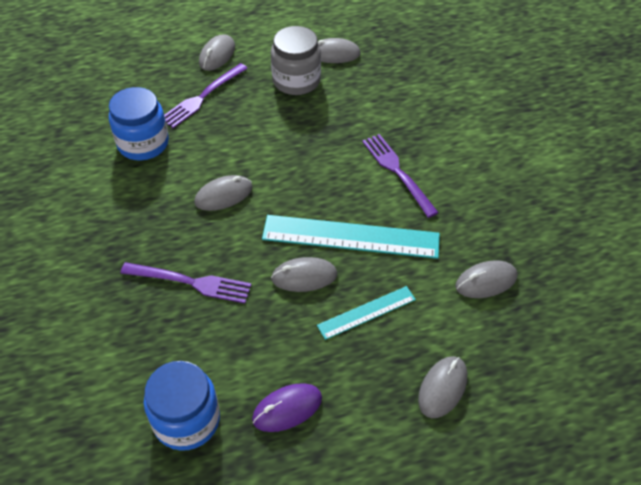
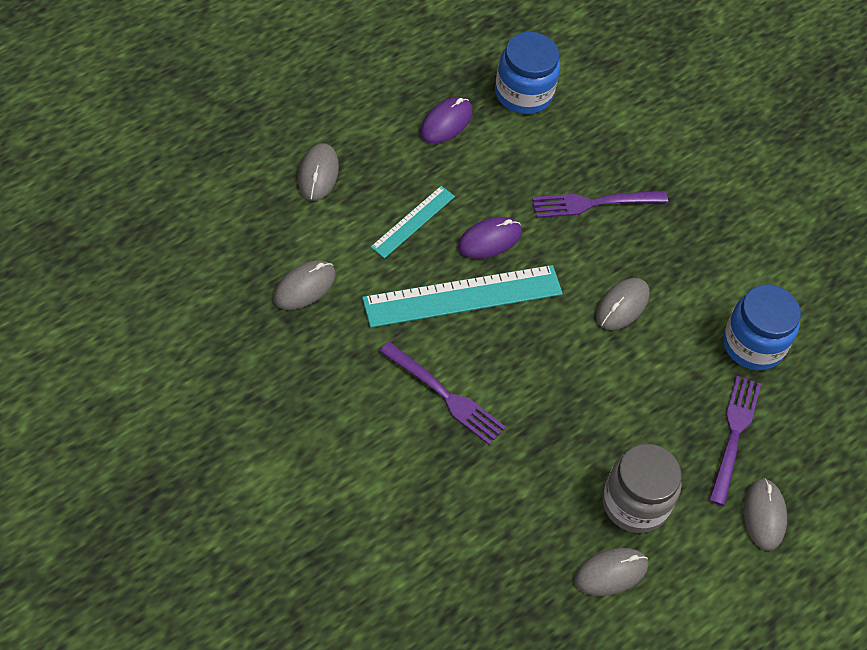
camera: 150 degrees right, 5 degrees up
grey mouse [271,257,337,292] -> purple mouse [458,217,522,259]

